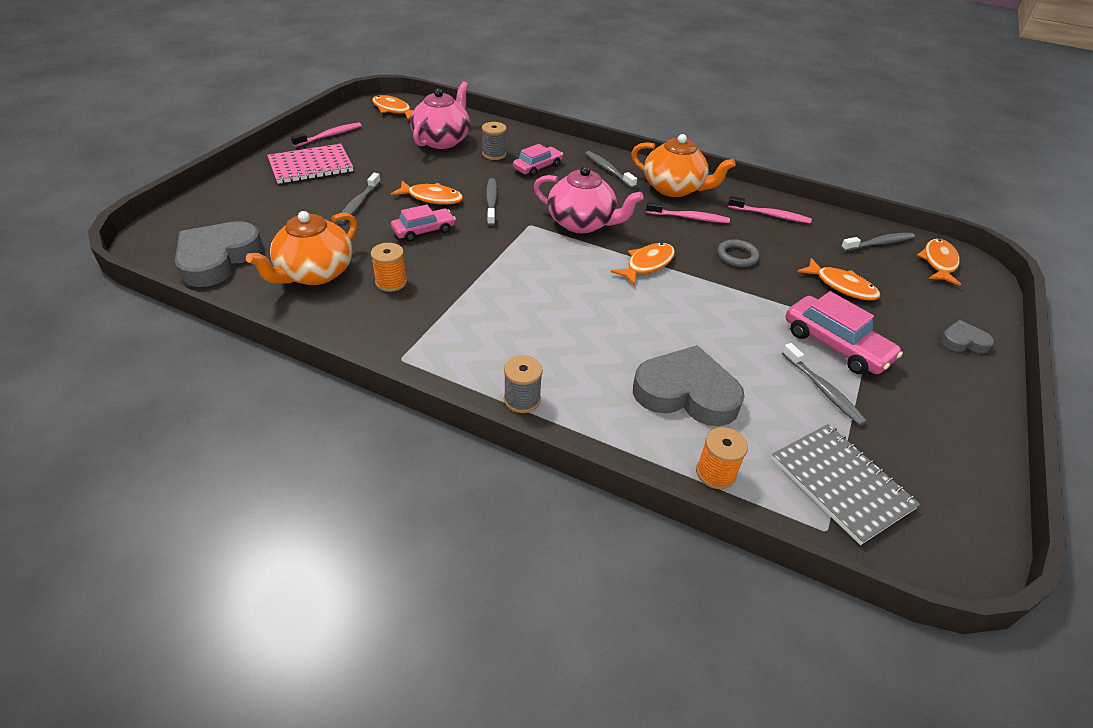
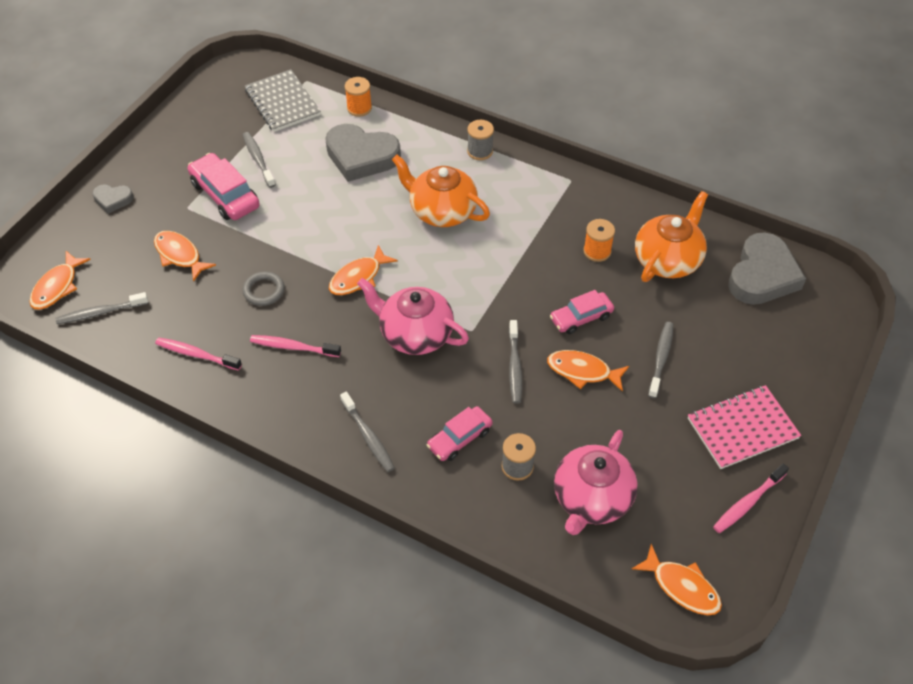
camera: 175 degrees left, 10 degrees up
orange teapot [631,134,736,197] -> orange teapot moved to [392,155,490,227]

